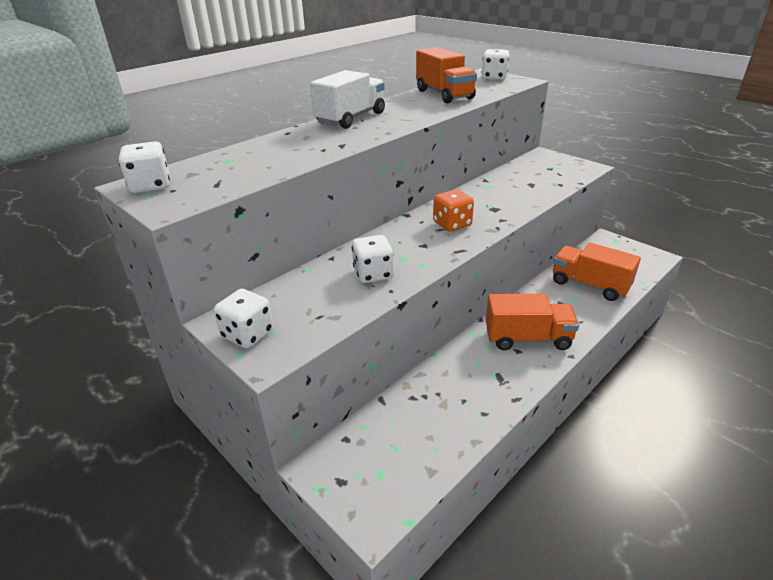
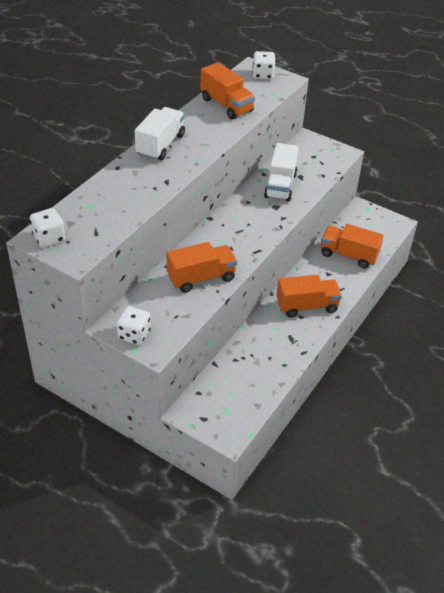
camera: 15 degrees left, 10 degrees up
white dice [352,235,394,283] -> orange truck [167,242,237,293]
orange dice [433,189,474,232] -> none
none -> white truck [264,143,299,202]

